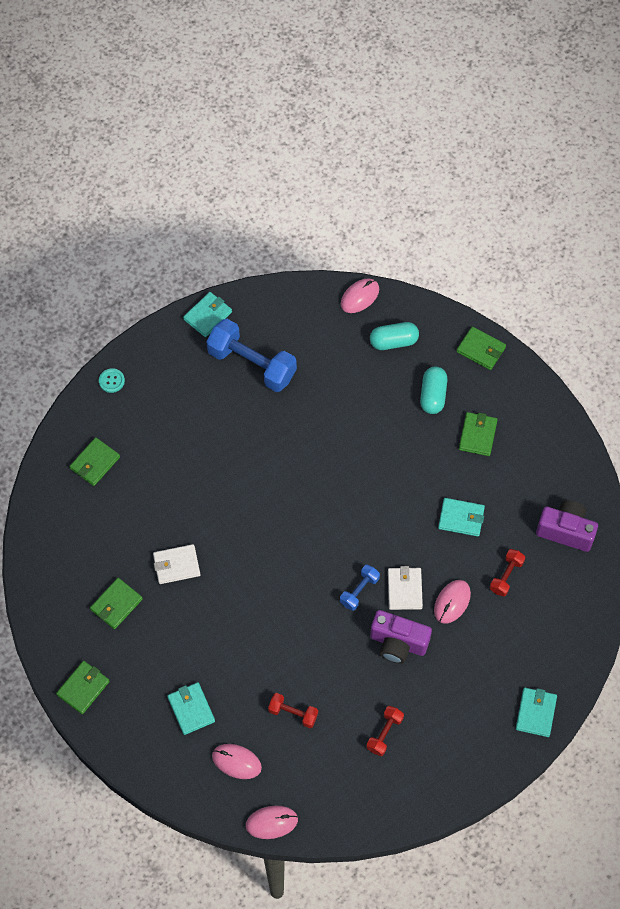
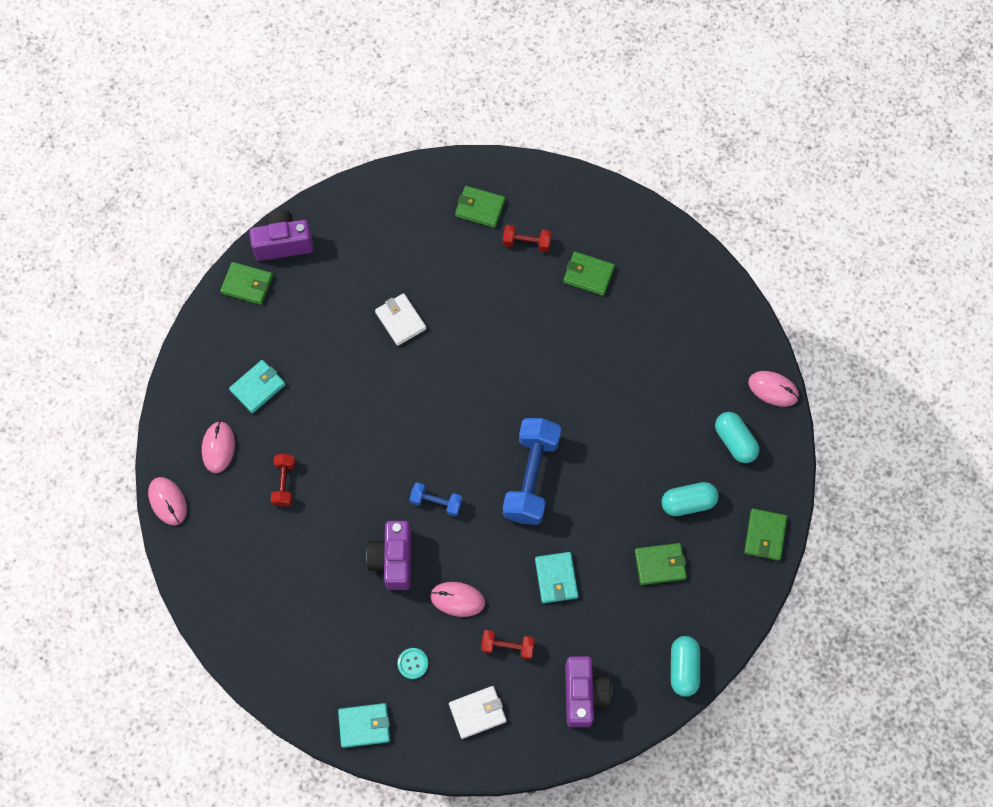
camera: 70 degrees right, 5 degrees up
green wallet [90,578,143,629] -> green wallet moved to [563,252,615,296]
turquoise button [99,368,125,393] -> turquoise button moved to [398,648,428,679]
turquoise wallet [183,292,232,337] -> none
blue dumbbell [206,319,297,392] -> blue dumbbell moved to [503,418,561,525]
red dumbbell [366,706,404,756] -> red dumbbell moved to [503,225,551,252]
white wallet [388,566,423,610] -> white wallet moved to [449,686,507,739]
none -> purple camera [249,210,314,261]
none -> turquoise capsule [671,636,700,697]

